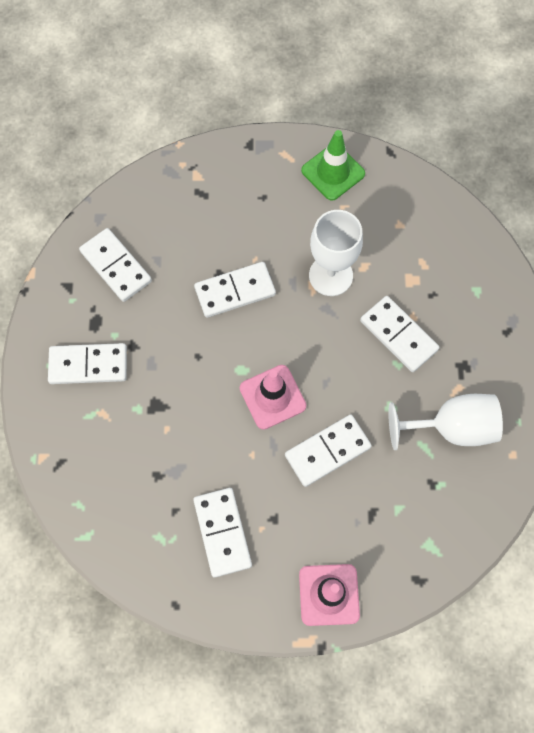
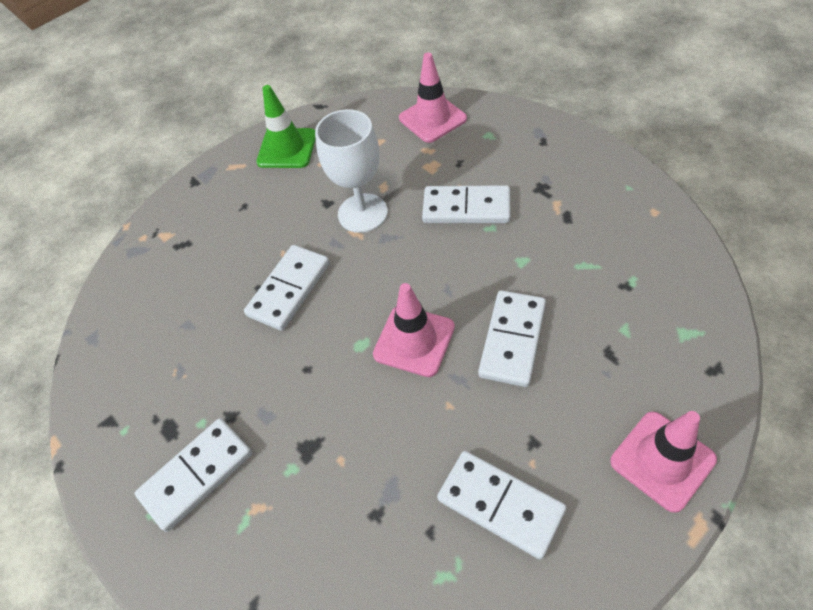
camera: 35 degrees left, 15 degrees down
white domino [79,228,152,302] -> none
white goblet [388,394,503,450] -> none
none -> pink traffic cone [399,52,467,143]

